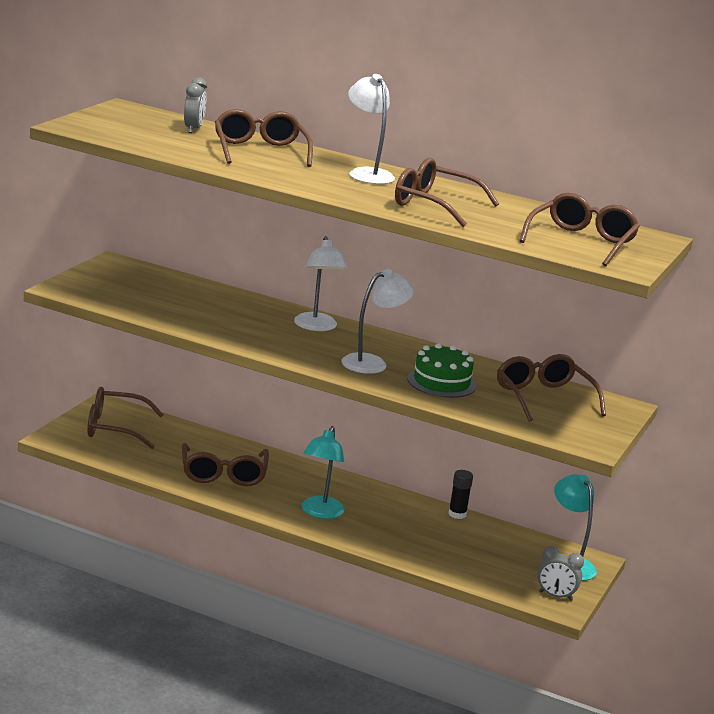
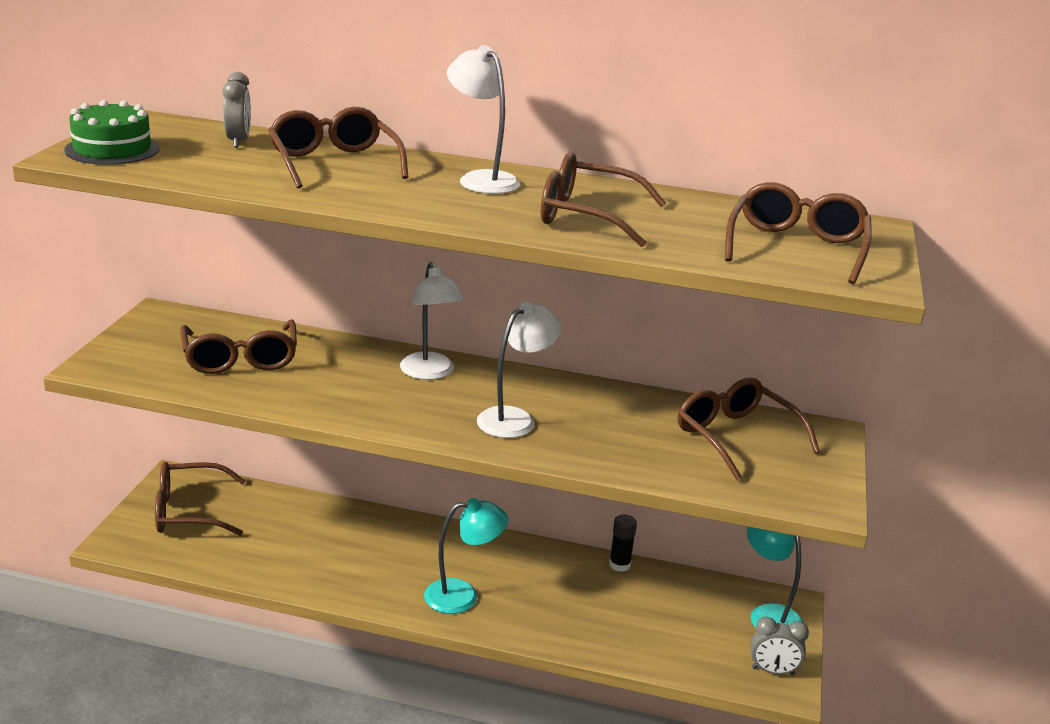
camera: 10 degrees left, 5 degrees up
brown glasses [182,443,269,486] -> brown glasses moved to [181,320,297,374]
turquoise lamp [302,426,345,519] -> turquoise lamp turned 105 degrees counterclockwise [424,498,508,614]
green cake [407,343,476,398] -> green cake moved to [64,100,160,165]

